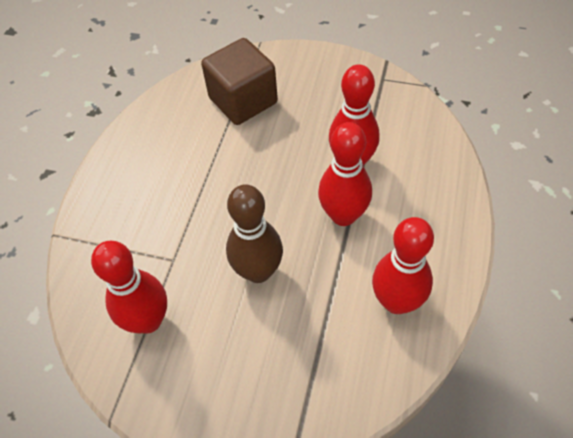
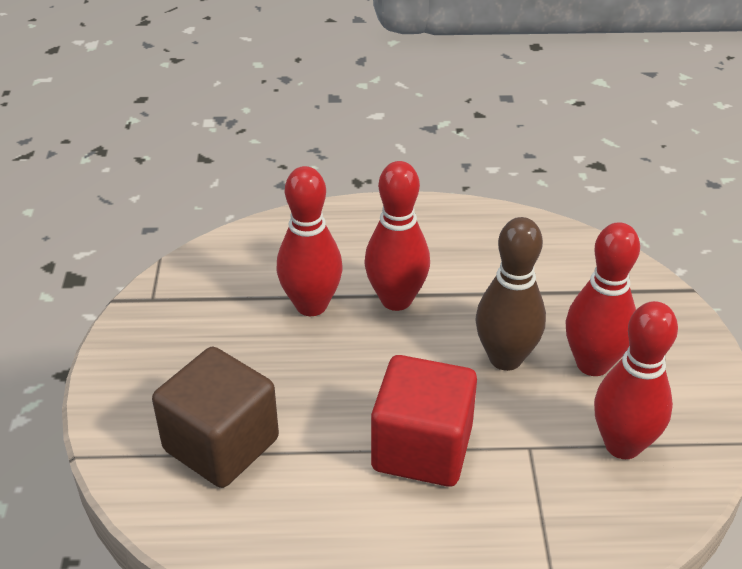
camera: 110 degrees left, 15 degrees down
red bowling pin [372,217,434,314] -> red bowling pin moved to [566,222,640,376]
none -> red cube [371,355,477,487]

